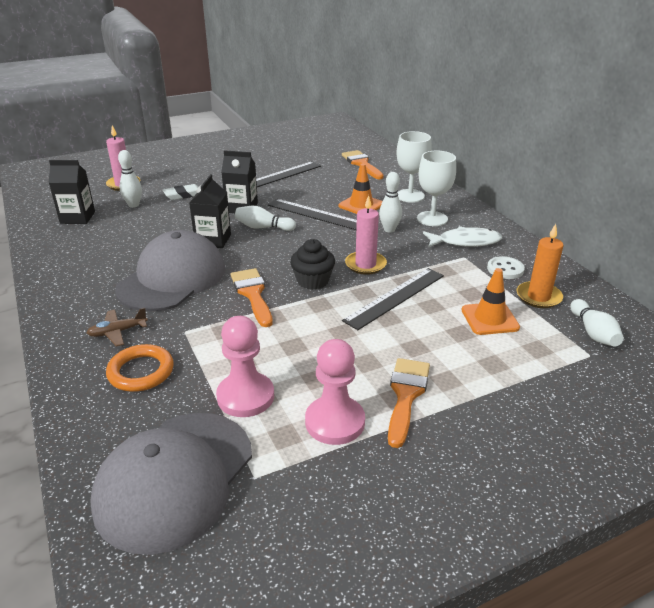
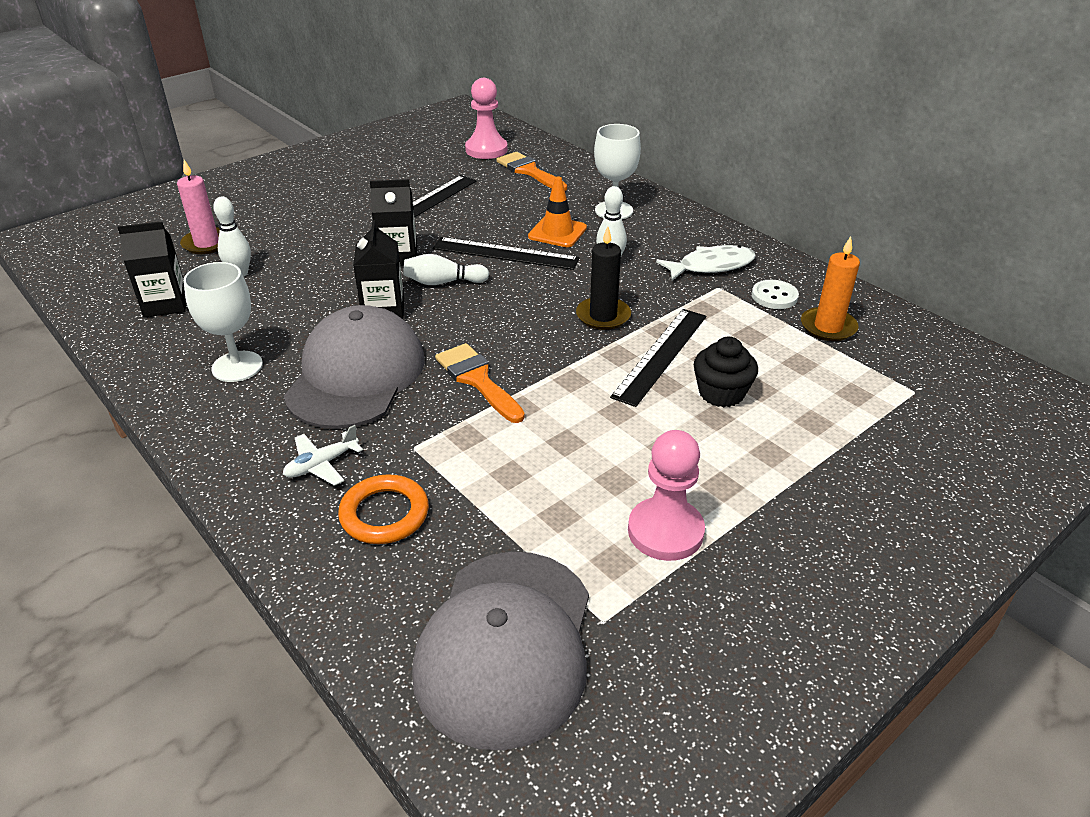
camera: 15 degrees left, 5 degrees up
brown plane [87,308,148,346] -> white plane [283,425,363,486]
white eraser [163,184,198,200] -> none
pink pawn [216,316,274,417] -> pink pawn moved to [465,78,508,159]
black cupcake [290,239,335,290] -> black cupcake moved to [694,337,758,407]
pink candle [345,195,387,275] -> black candle [576,226,631,330]
orange brush [388,358,430,448] -> none
white goblet [417,151,456,226] -> white goblet moved to [183,262,263,382]
orange traffic cone [461,268,520,335] -> none
white bowling pin [570,299,624,347] -> none

